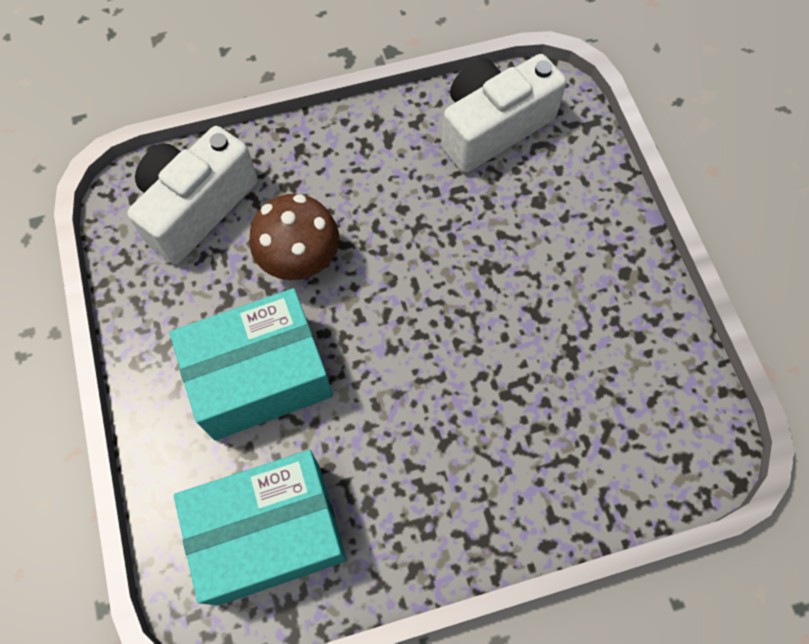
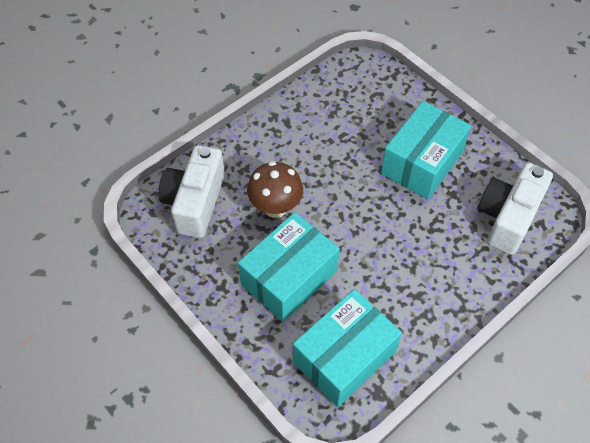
camera: 25 degrees left, 10 degrees down
white camera [442,54,567,173] -> white camera moved to [478,163,553,255]
none -> turquoise box [381,101,471,199]

